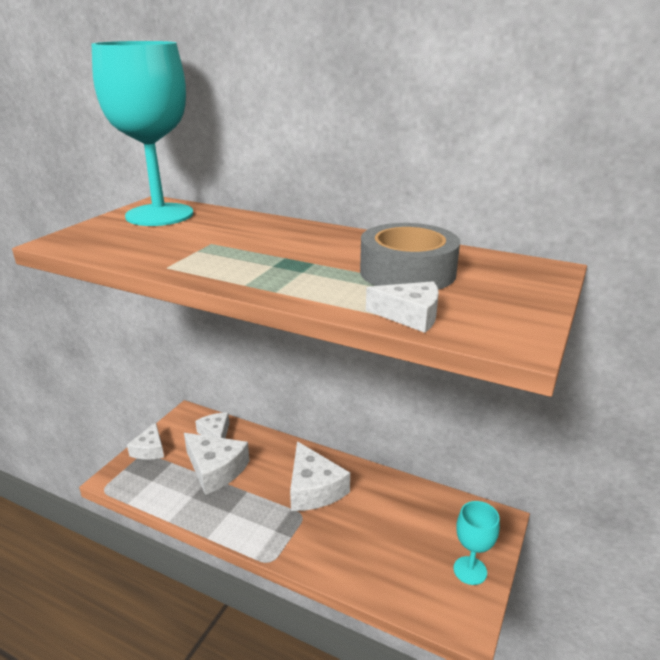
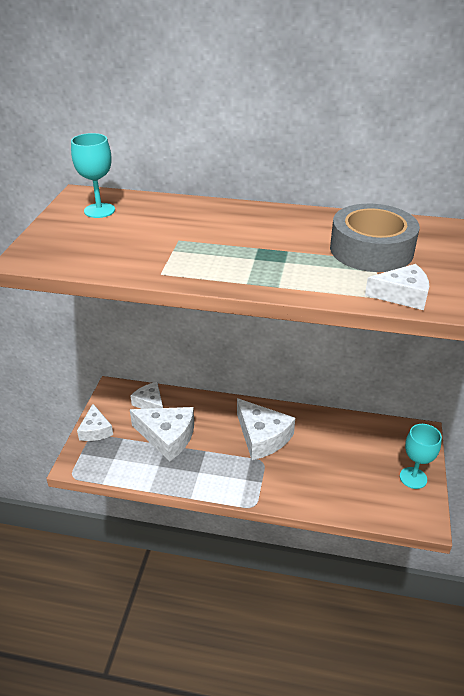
camera: 15 degrees left, 10 degrees up
turquoise goblet [91,41,193,226] -> turquoise goblet [71,133,115,218], size x0.47

